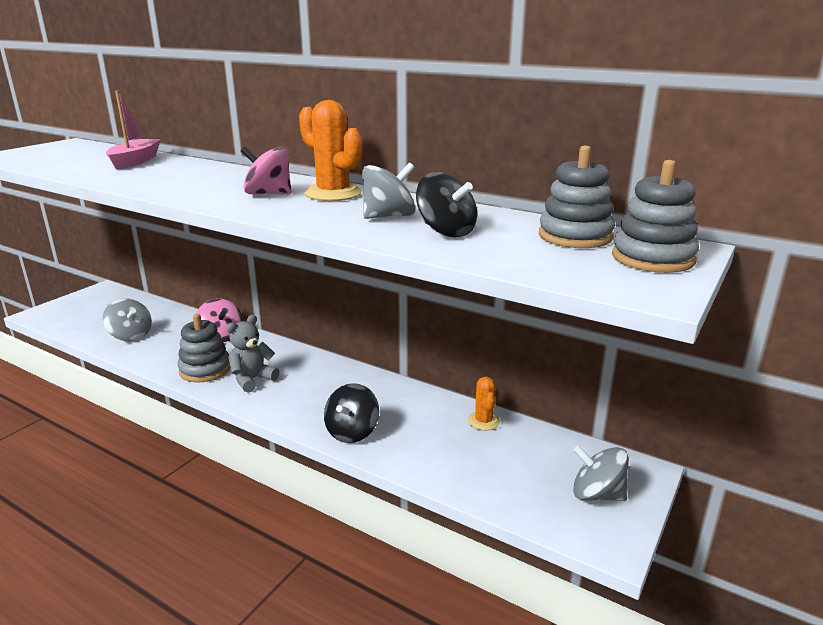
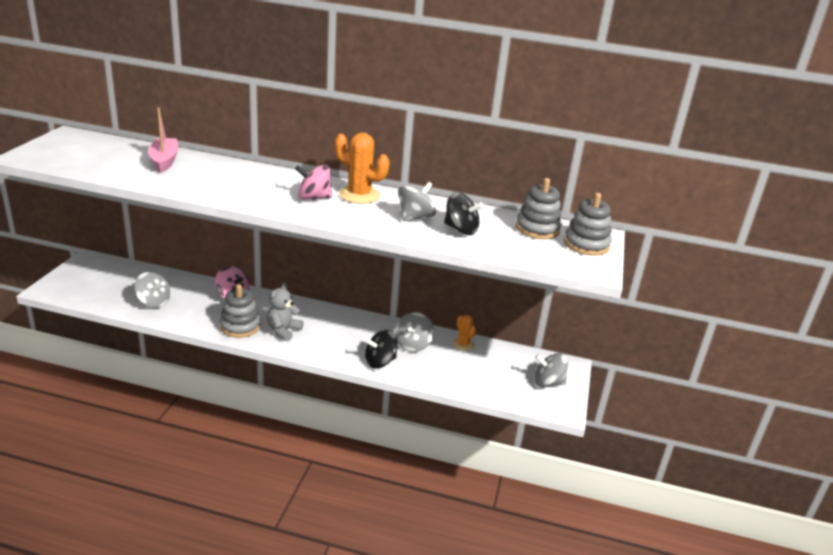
camera: 20 degrees left, 5 degrees up
black spinning top [324,383,379,443] -> black spinning top turned 60 degrees clockwise [365,330,398,368]
none -> grey spinning top [395,312,434,352]

